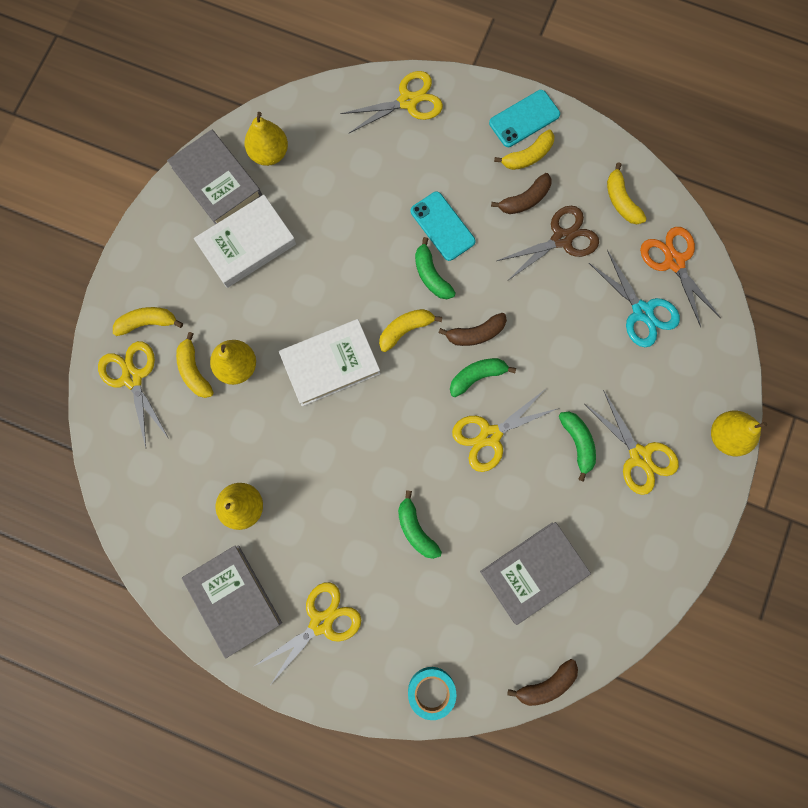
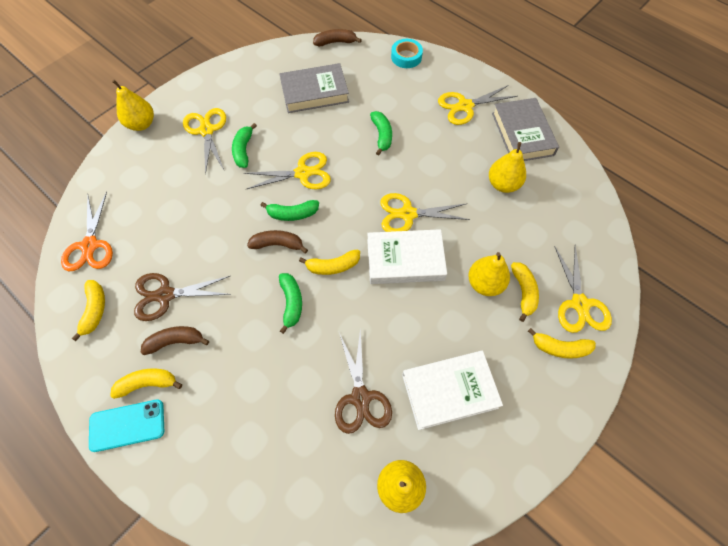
camera: 160 degrees left, 15 degrees down
grey book [167,129,262,224] -> none
yellow scissors [340,71,443,133] -> yellow scissors moved to [380,193,470,232]
turquoise phone [411,192,476,261] -> none
turquoise scissors [589,250,680,347] -> none
none -> brown scissors [335,328,392,434]

